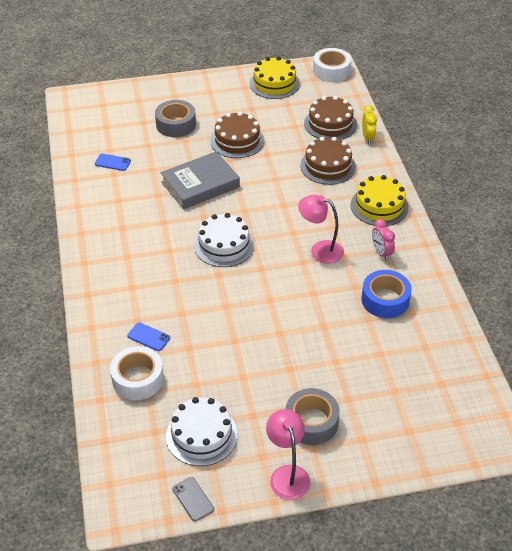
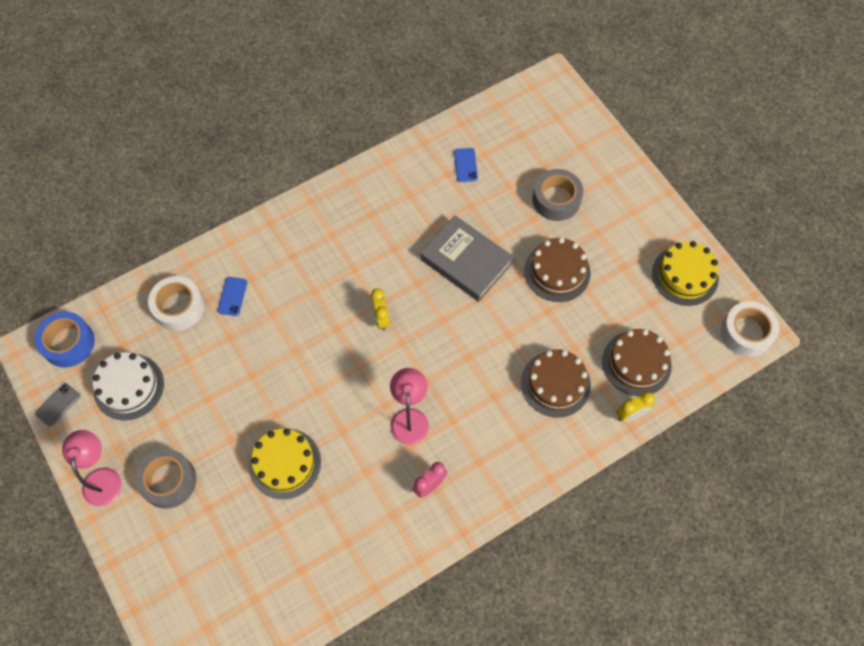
camera: 70 degrees right, 20 degrees up
white cake [194,213,254,267] -> yellow clock [371,288,390,331]
pink lamp [266,409,310,500] -> pink lamp turned 60 degrees counterclockwise [62,430,122,506]
yellow cake [351,175,409,226] -> yellow cake moved to [249,428,321,499]
blue tape [361,270,412,318] -> blue tape moved to [35,312,95,368]

